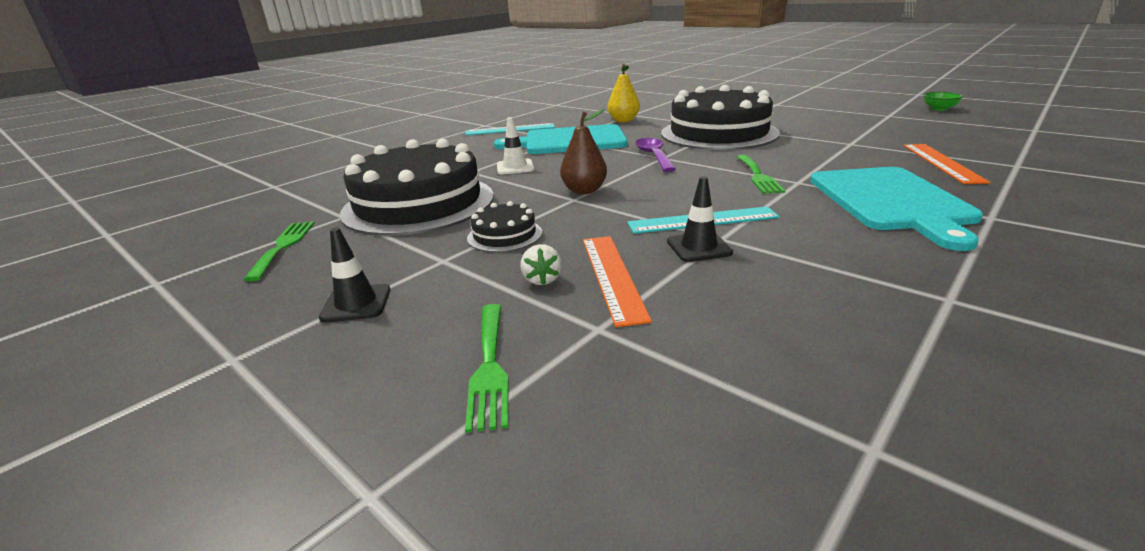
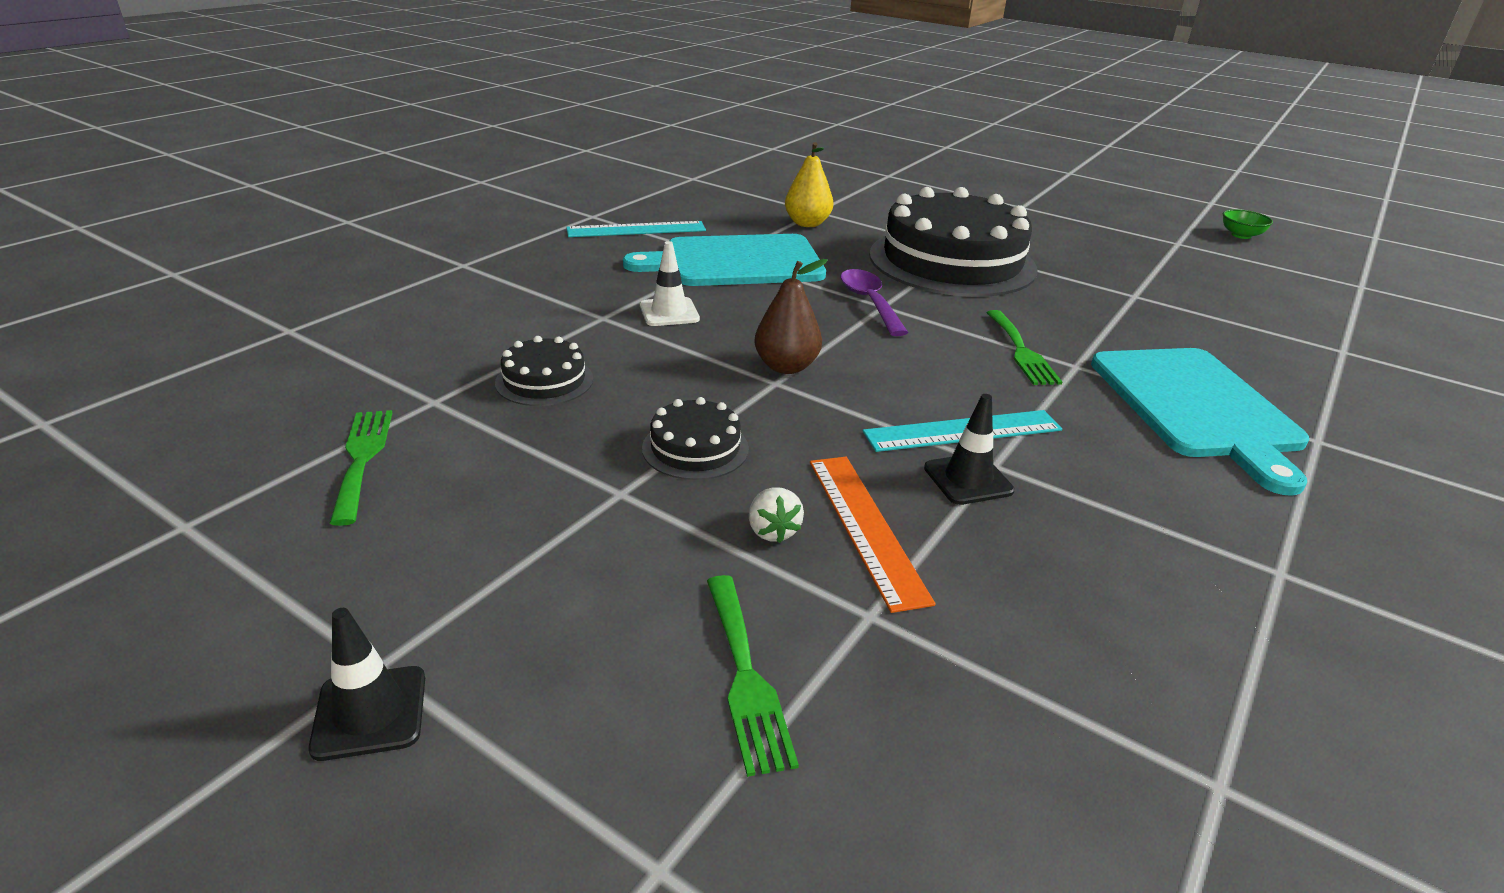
camera: 10 degrees left, 5 degrees up
black traffic cone [319,228,390,323] -> black traffic cone moved to [308,608,425,761]
black cake [339,139,494,236] -> black cake [495,336,593,406], size x0.43
orange ruler [903,144,991,184] -> none

